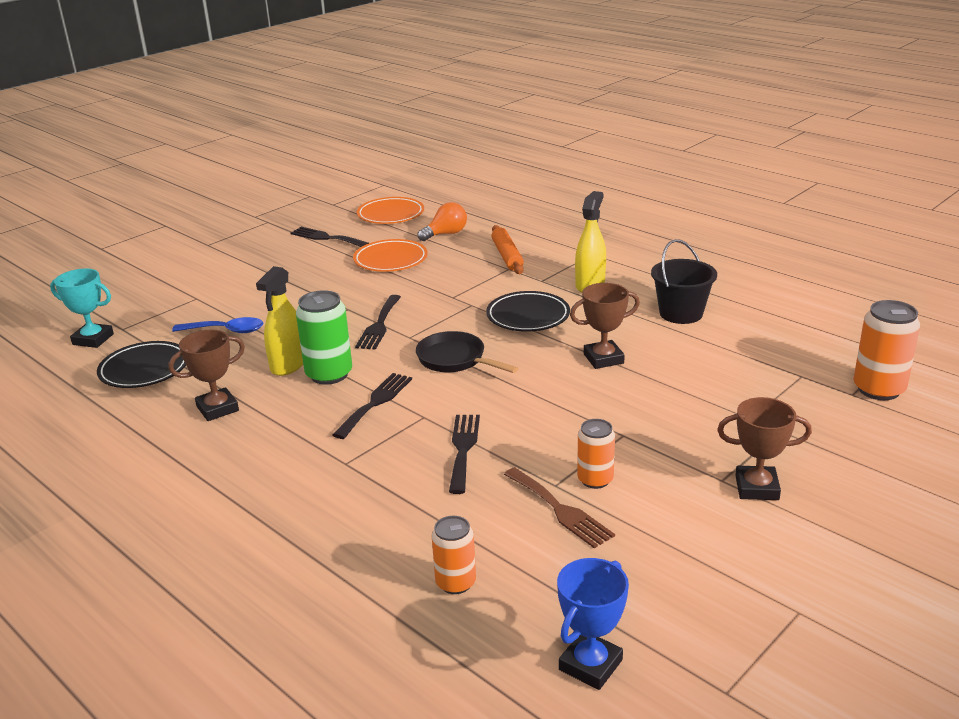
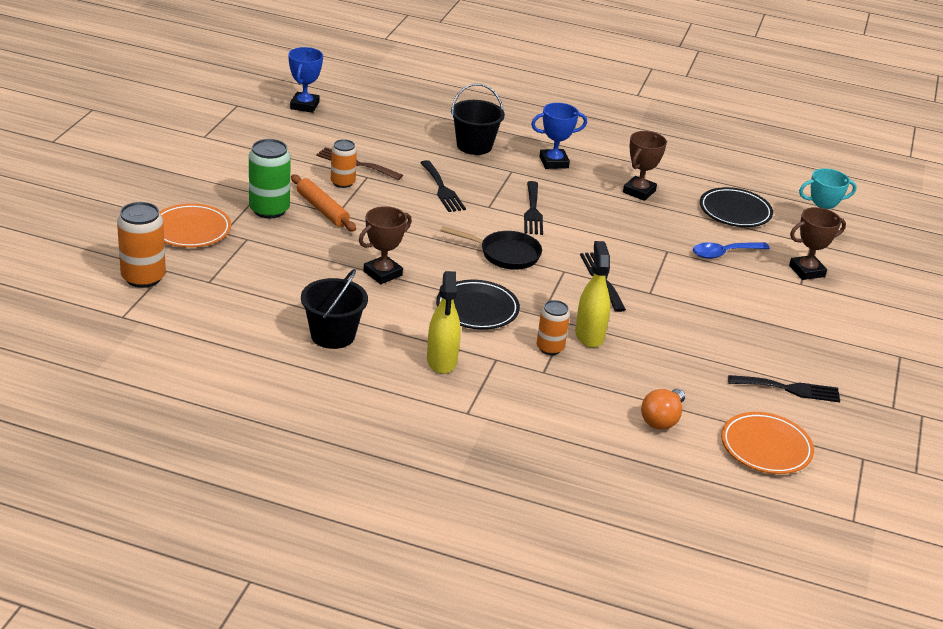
camera: 150 degrees right, 5 degrees up
yellow spray bottle [256,266,303,376] -> yellow spray bottle moved to [575,241,610,348]
green can [296,290,352,385] -> green can moved to [249,139,291,219]
orange plate [353,239,428,272] -> orange plate moved to [159,203,231,248]
orange can [432,516,476,594] -> orange can moved to [536,300,570,355]
orange rolling pin [492,225,524,274] -> orange rolling pin moved to [291,174,356,232]
brown trophy [717,397,812,500] -> brown trophy moved to [789,207,846,280]
none -> black bucket [451,83,505,155]
none -> blue trophy [531,103,587,169]

